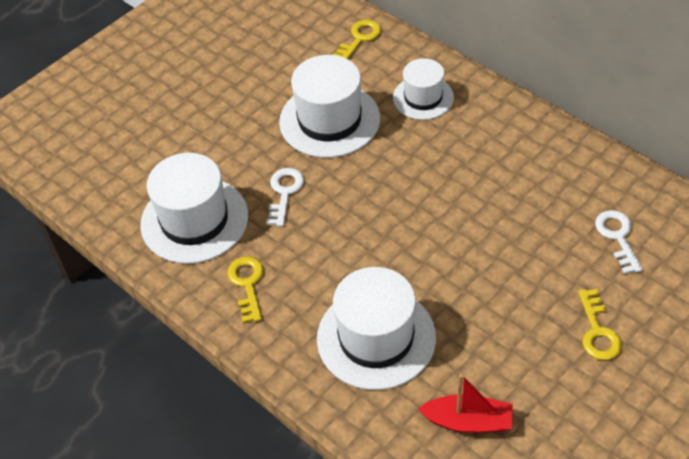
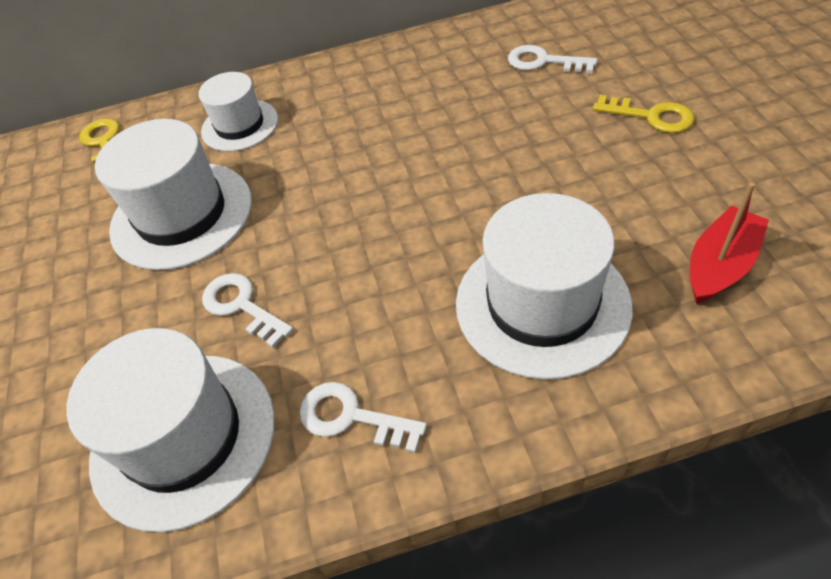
camera: 55 degrees left, 0 degrees up
yellow key [227,256,263,323] -> white key [300,382,427,453]

